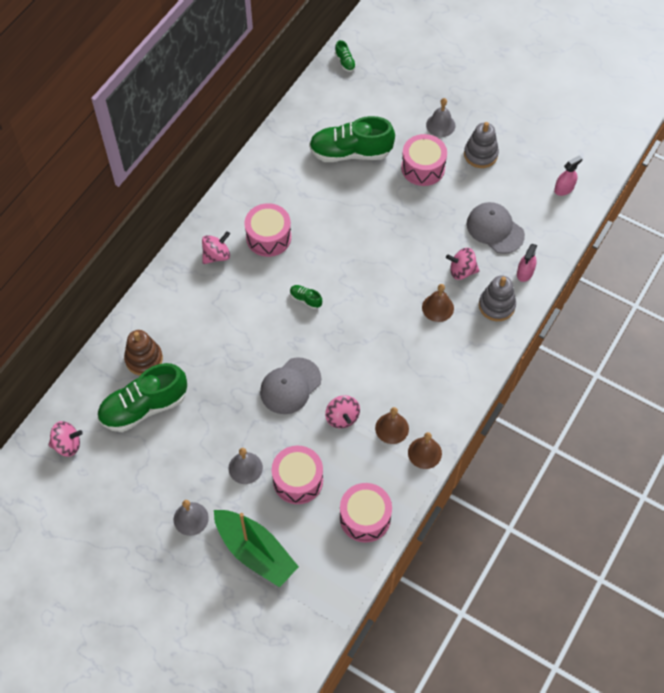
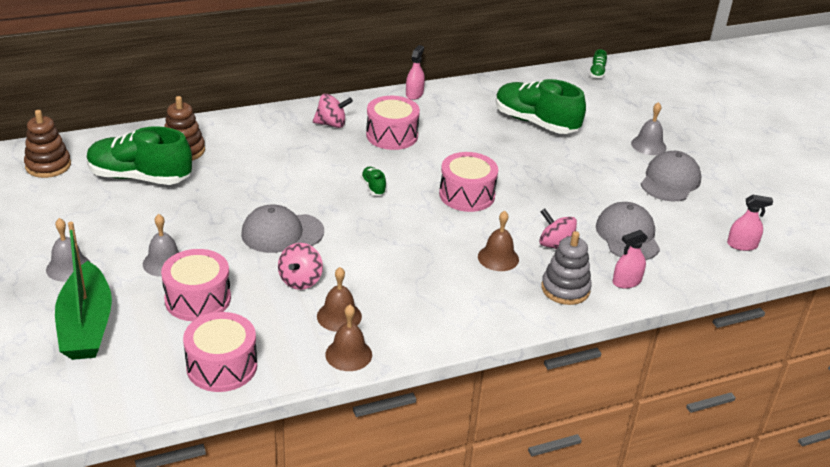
camera: 35 degrees right, 25 degrees down
pink spinning top [49,421,83,457] -> brown stacking toy [24,110,71,178]
pink drum [401,134,447,186] -> pink drum moved to [439,152,498,212]
grey stacking toy [464,122,499,168] -> grey cap [641,151,701,201]
none -> pink spray bottle [406,45,425,100]

